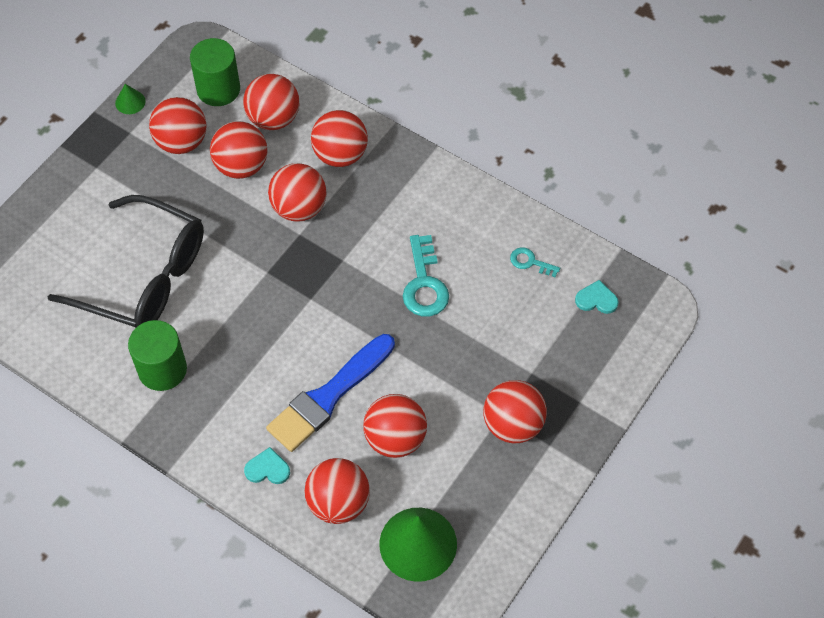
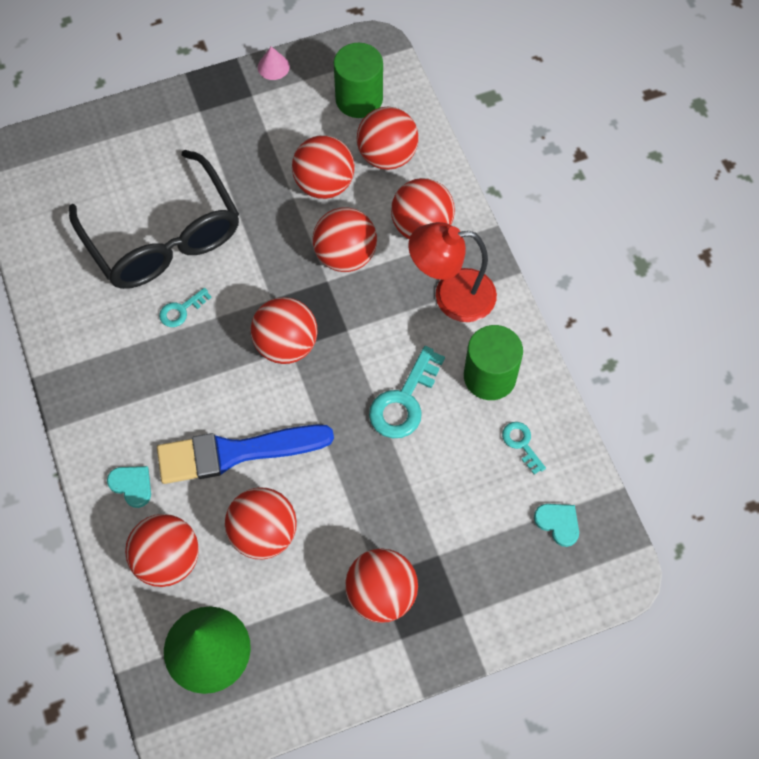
camera: 35 degrees right, 5 degrees up
green cone [115,84,146,114] -> pink cone [258,46,290,80]
green cylinder [128,320,187,391] -> green cylinder moved to [464,325,523,400]
red ball [149,97,206,154] -> red ball moved to [251,297,318,364]
none -> turquoise key [159,288,212,327]
none -> red lamp [408,222,497,322]

